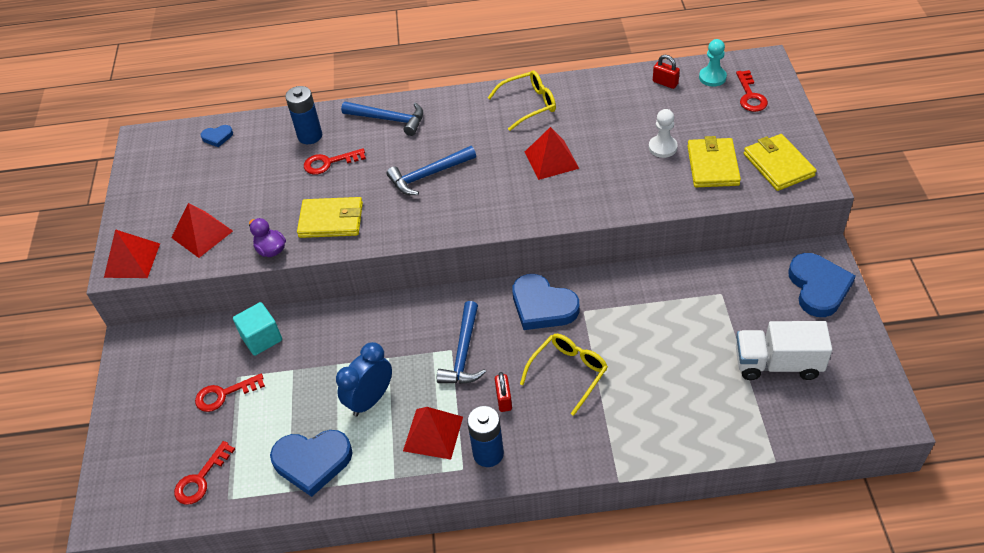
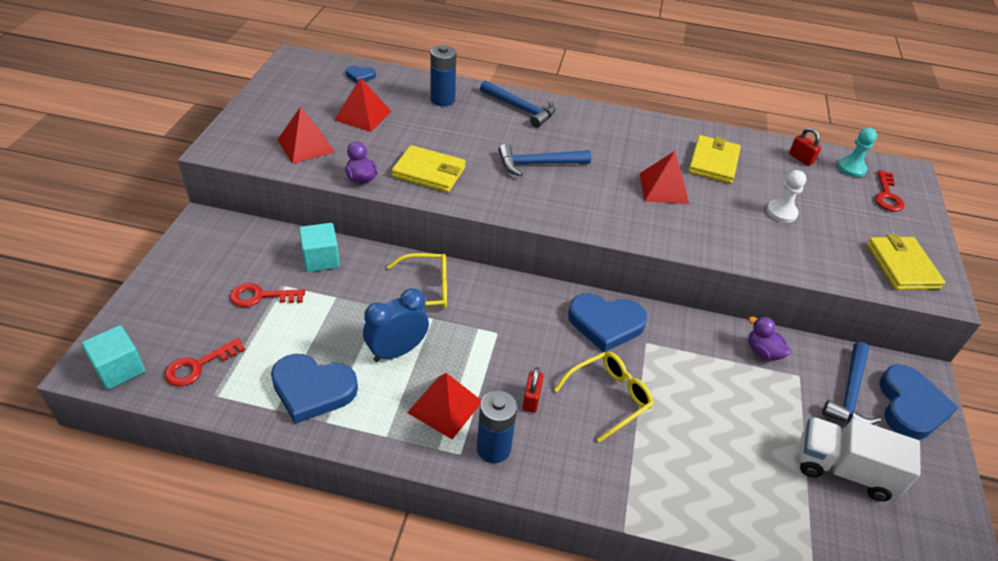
camera: 10 degrees right, 5 degrees down
red pyramid [104,229,160,278] -> red pyramid moved to [334,77,391,132]
red key [304,148,366,175] -> none
blue hammer [437,301,486,384] -> blue hammer moved to [822,342,881,425]
yellow glasses [488,70,556,131] -> yellow glasses moved to [387,253,447,309]
blue heart [512,274,579,330] -> blue heart turned 45 degrees counterclockwise [568,294,648,352]
yellow wallet [687,136,741,187] -> yellow wallet moved to [688,135,741,184]
none -> turquoise cube [82,325,145,390]
none -> purple duck [748,317,791,361]

